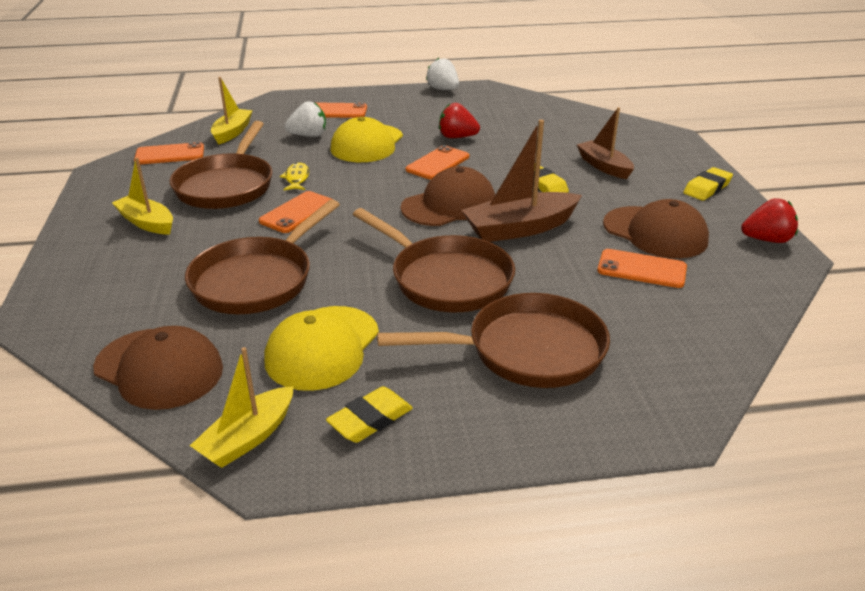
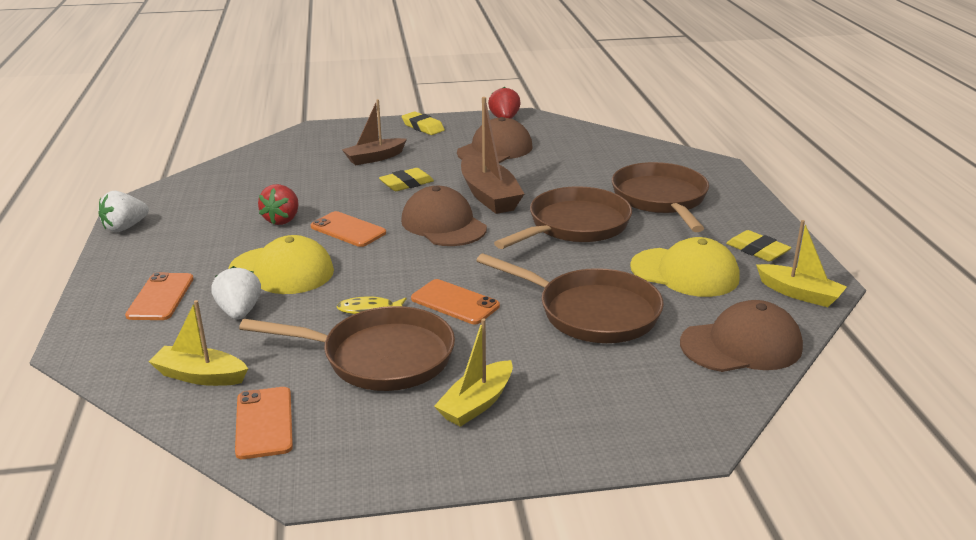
camera: 90 degrees left, 5 degrees down
brown cap [93,326,223,410] -> brown cap turned 45 degrees clockwise [680,300,803,372]
orange phone [597,249,687,288] -> none

